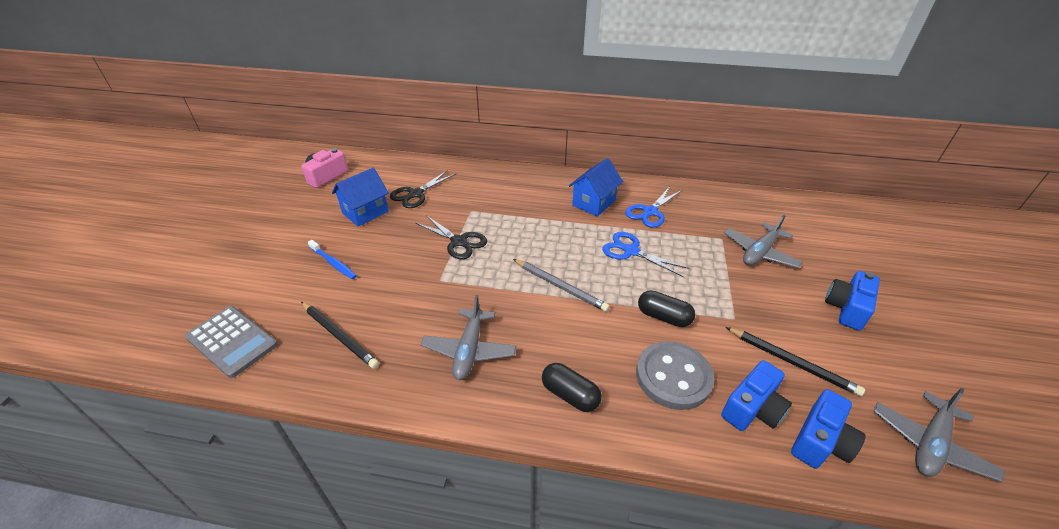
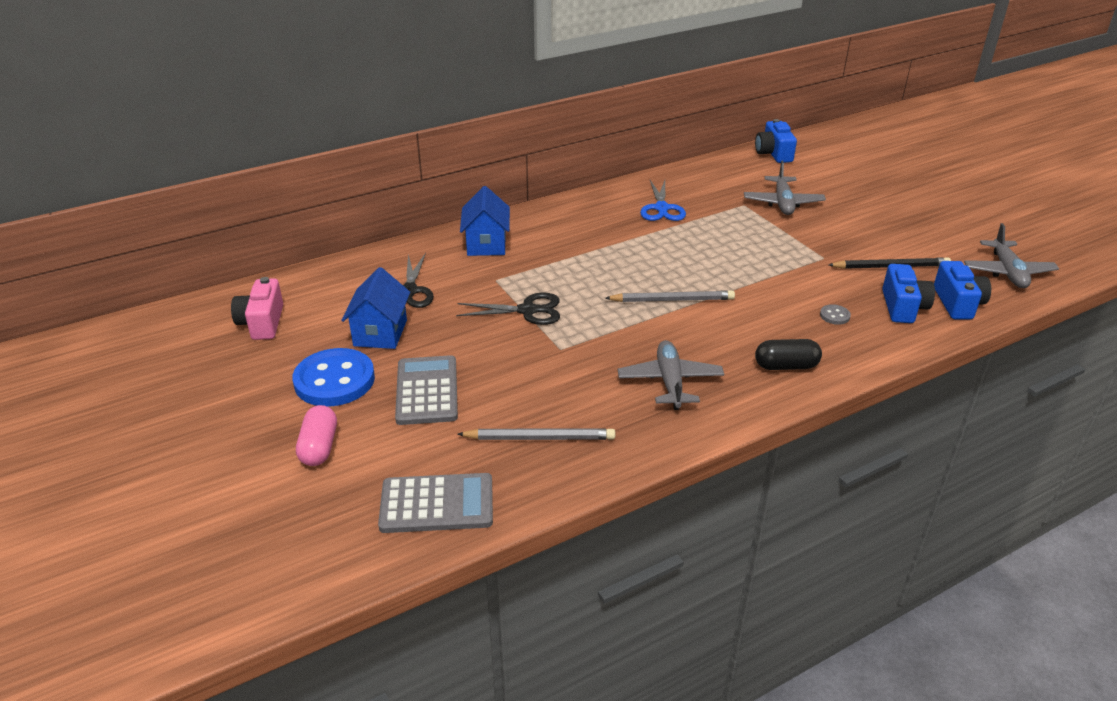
camera: 40 degrees left, 5 degrees down
black pencil [301,302,379,369] -> grey pencil [457,428,615,440]
blue toothbrush [308,240,357,279] -> grey calculator [395,355,458,425]
grey plane [421,295,516,380] -> grey plane turned 150 degrees counterclockwise [618,340,724,410]
blue house [569,158,623,217] -> blue house moved to [460,186,510,256]
blue scissors [602,232,689,277] -> none
grey button [636,341,715,410] -> grey button [820,304,851,325], size x0.41
black capsule [638,290,695,327] -> none
blue camera [825,271,880,331] -> blue camera moved to [755,119,797,163]
none -> blue button [292,348,375,406]
none -> pink capsule [296,405,337,466]

